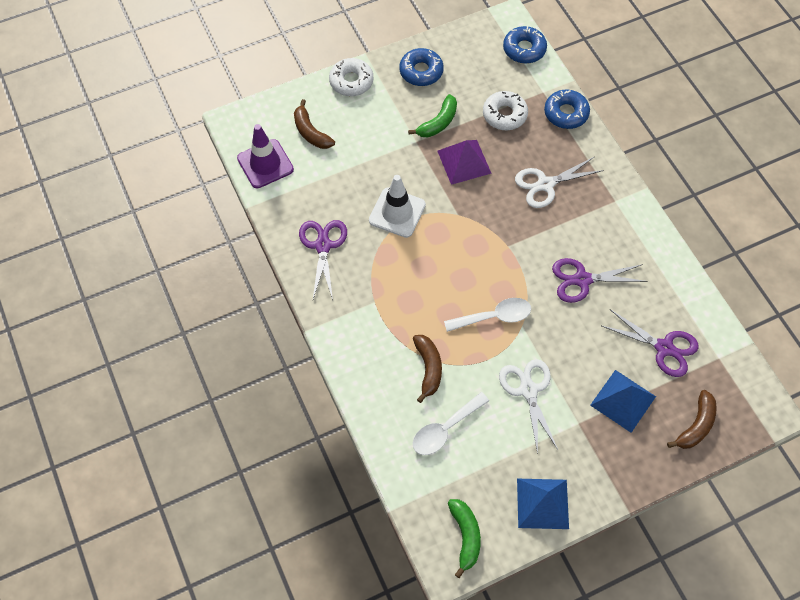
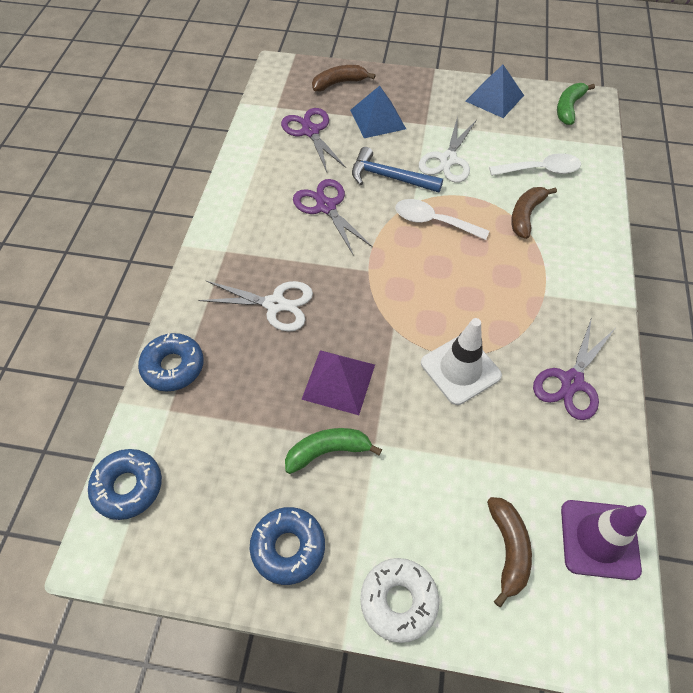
camera: 145 degrees left, 5 degrees down
white donut [483,91,528,130] -> none
purple scissors [552,258,647,303] -> purple scissors turned 150 degrees counterclockwise [293,179,373,254]
none -> blue hammer [352,147,443,193]

